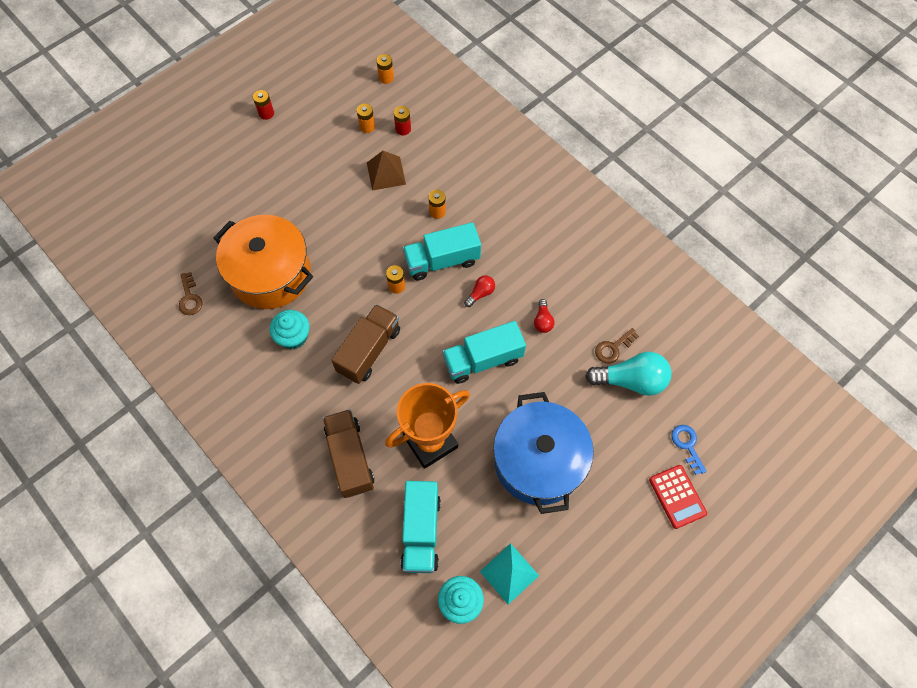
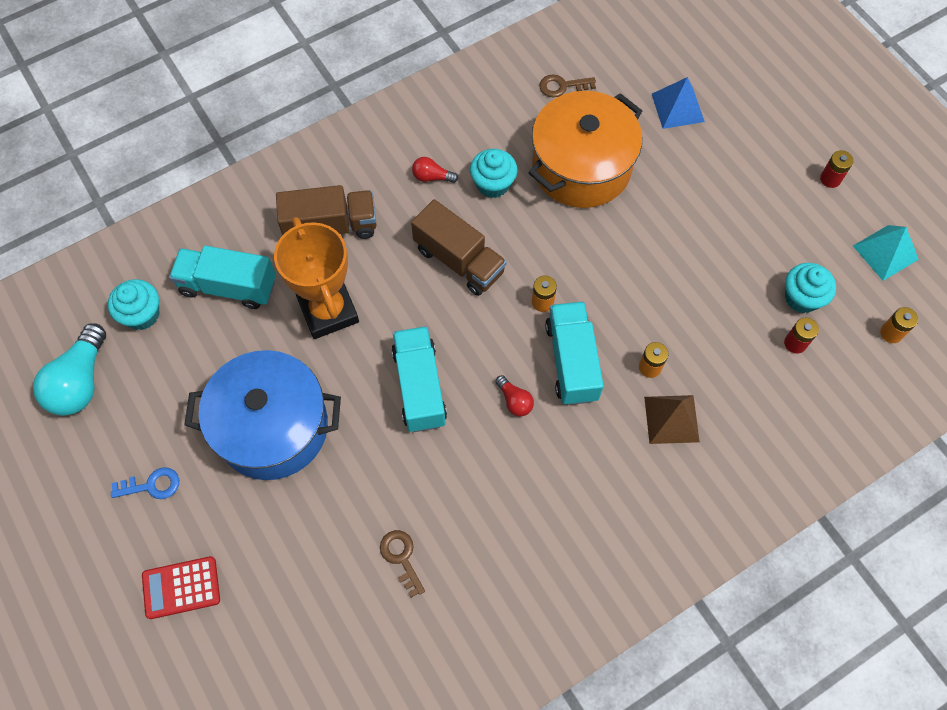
camera: 100 degrees right, 0 degrees up
orange battery [357,104,375,133] -> turquoise cupcake [785,263,836,313]
brown pyramid [367,151,406,191] -> brown pyramid moved to [644,395,700,444]
turquoise pyramid [480,543,539,605] -> turquoise pyramid moved to [853,225,919,281]
red light bulb [534,299,554,333] -> red light bulb moved to [412,157,458,183]
turquoise light bulb [585,352,672,396] -> turquoise light bulb moved to [33,323,106,416]
blue key [671,425,707,475] -> blue key moved to [111,467,179,499]
none -> blue pyramid [652,77,705,129]

